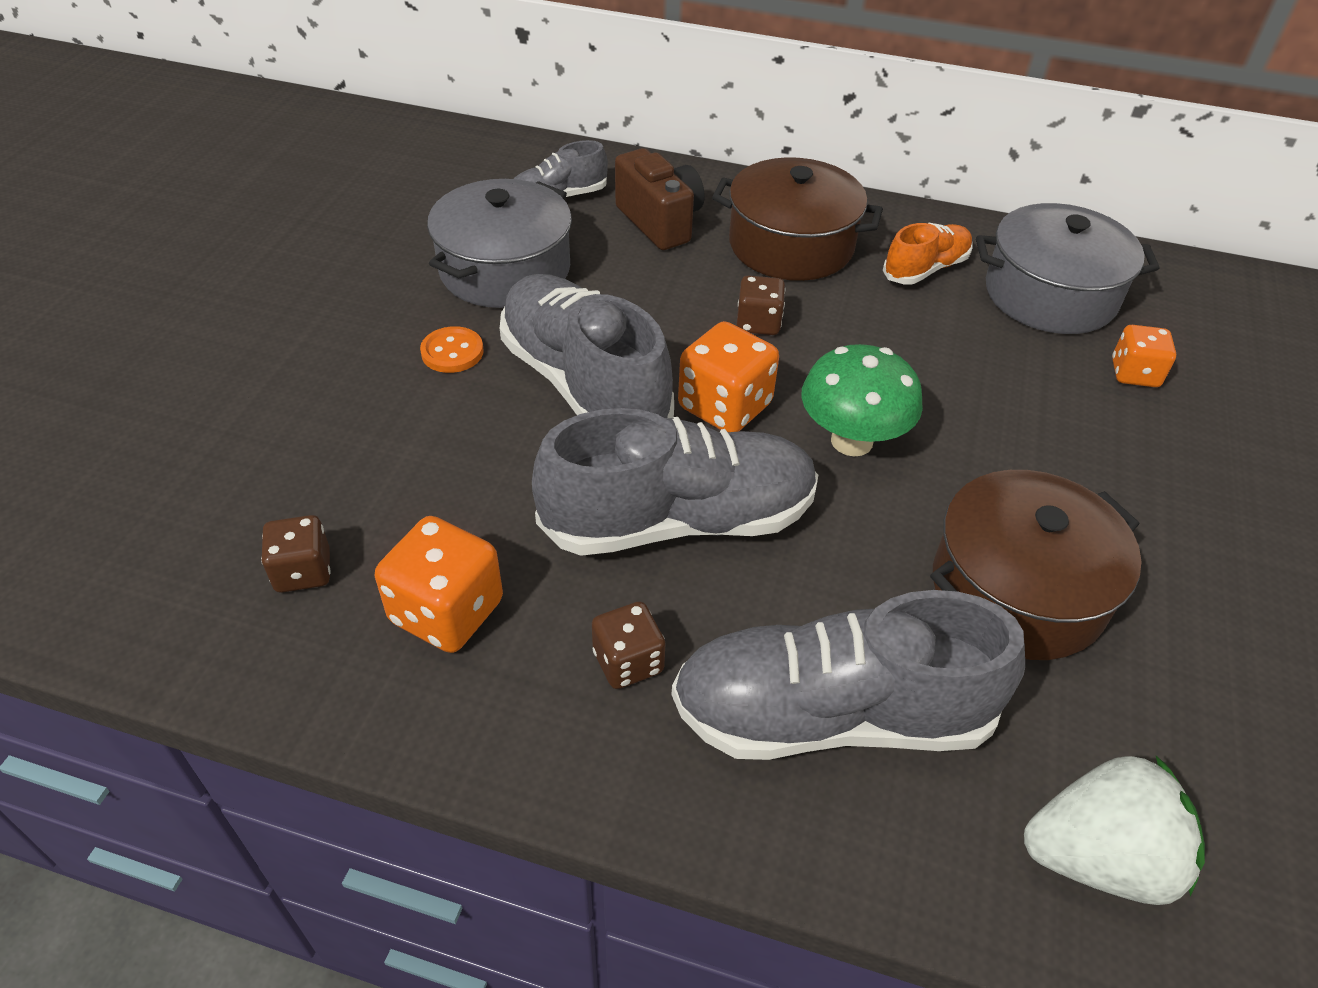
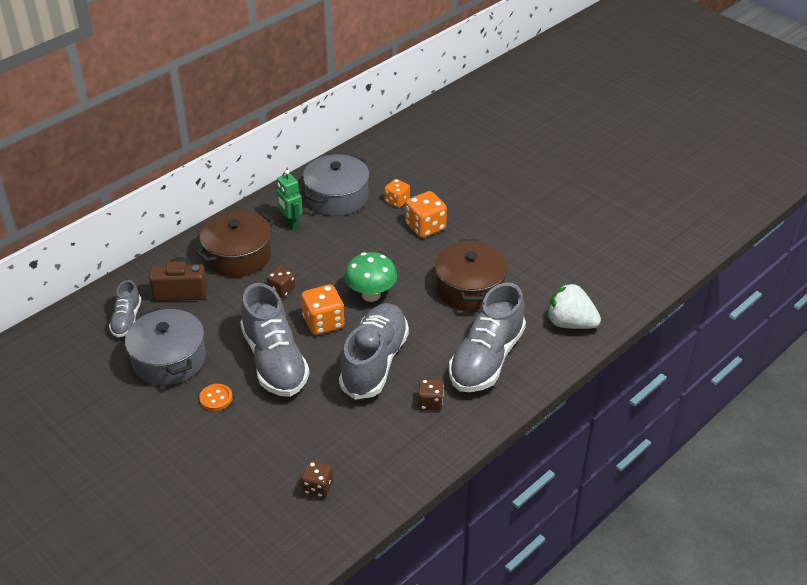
camera: 60 degrees left, 5 degrees down
orange dice [375,516,503,653] -> orange dice moved to [406,191,447,238]
grey shoe [500,274,674,418] -> grey shoe turned 105 degrees counterclockwise [240,283,309,397]
orange shoe [883,223,973,284] -> green robot [276,170,303,230]
white strawberry [1024,756,1205,905] -> white strawberry turned 90 degrees counterclockwise [547,283,601,329]

